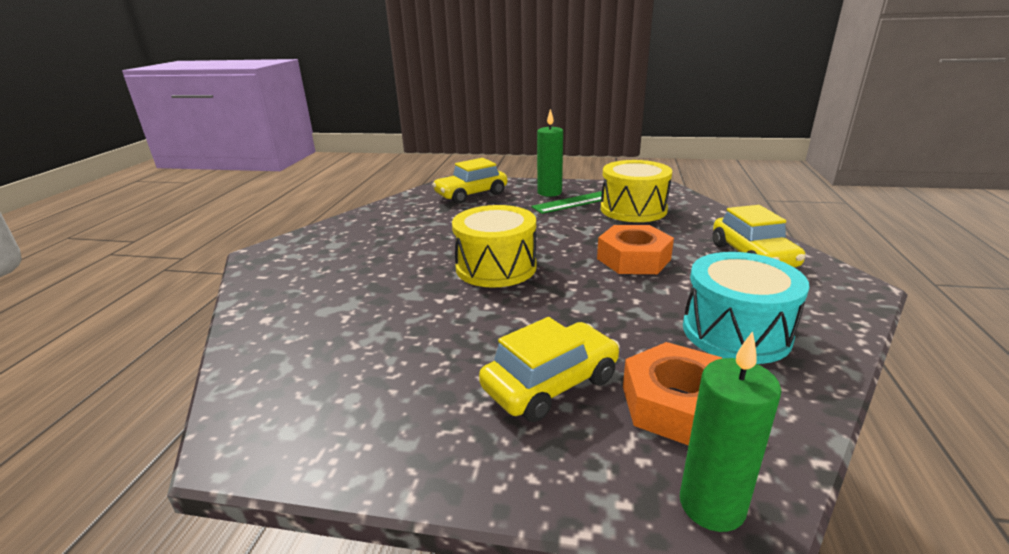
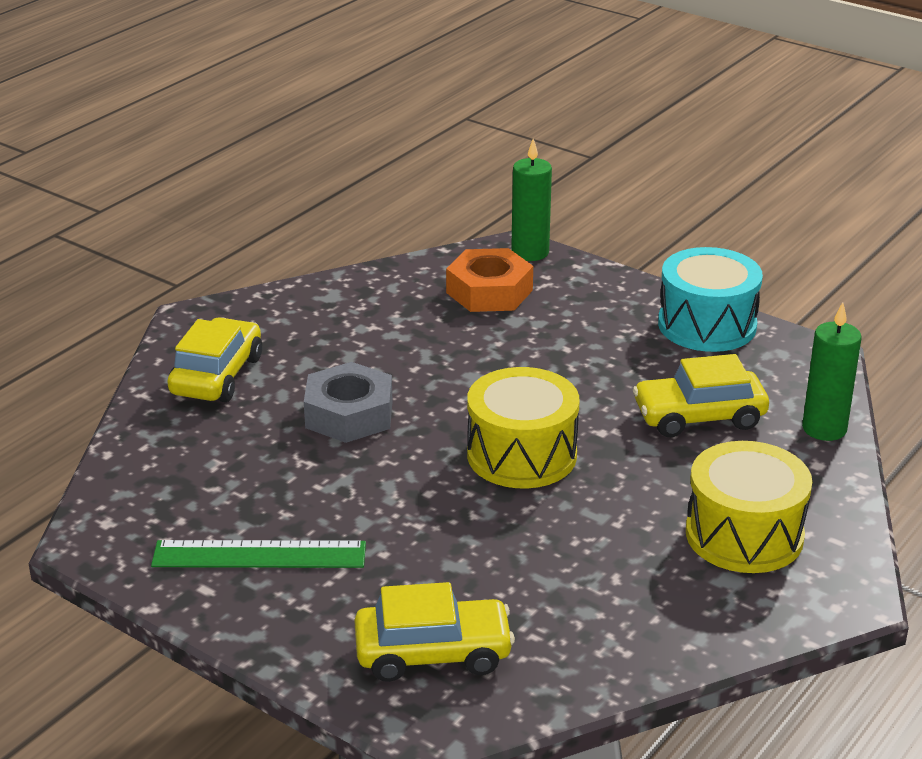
camera: 155 degrees left, 5 degrees up
yellow car [479,317,620,422] -> yellow car moved to [633,354,769,437]
green candle [537,109,563,197] -> green candle moved to [802,302,861,441]
orange nut [597,225,674,274] -> grey nut [304,362,393,443]
yellow drum [601,160,672,222] -> yellow drum moved to [686,441,812,573]
turquoise drum [683,252,809,364] -> turquoise drum moved to [658,247,763,352]

